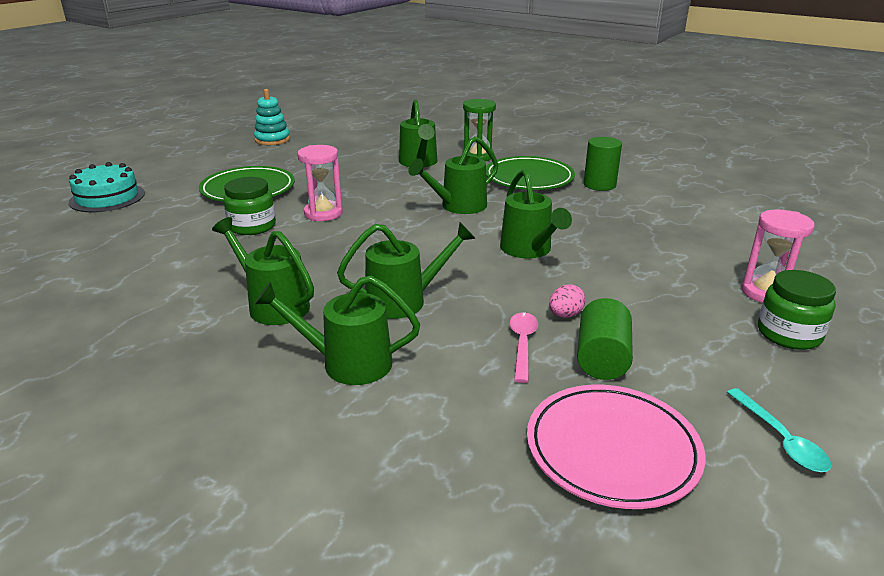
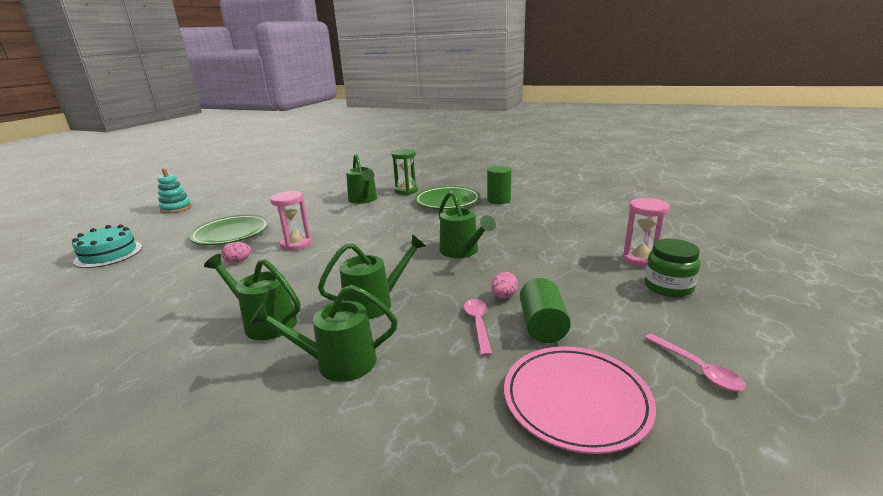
camera: 10 degrees left, 5 degrees down
green jar [223,177,276,235] -> pink egg [221,242,251,263]
turquoise stacking toy [254,89,290,145] -> turquoise stacking toy moved to [158,168,192,214]
green watering can [408,136,498,214] -> none
turquoise spoon [727,388,831,472] -> pink spoon [644,333,746,391]

